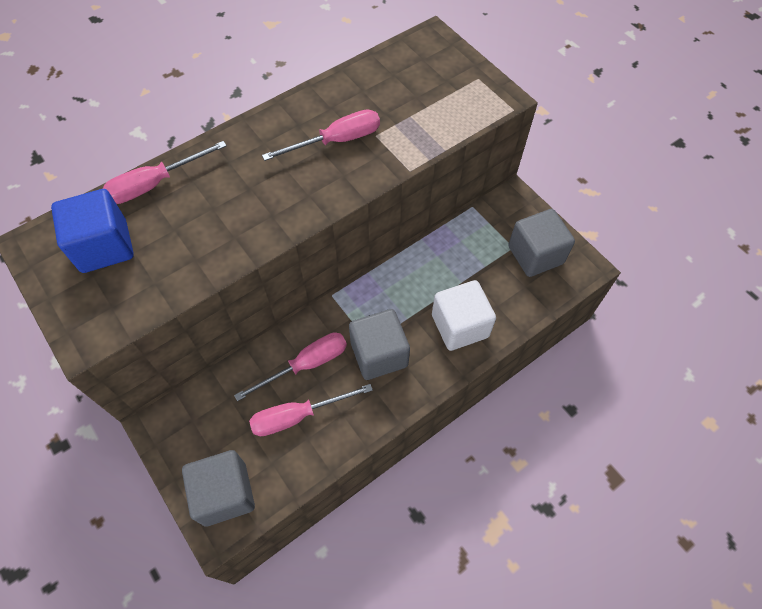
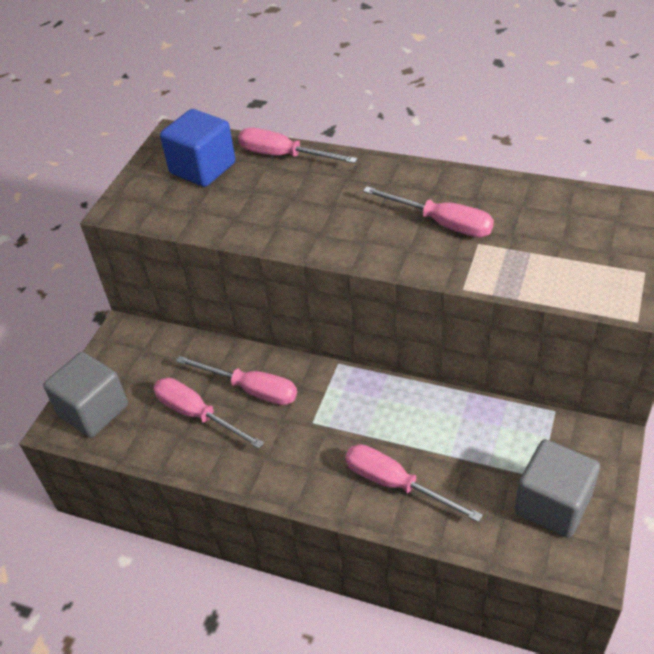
camera: 60 degrees right, 15 degrees down
grey cube [349,309,410,380] -> none
white cube [432,280,496,351] -> pink screwdriver [345,444,483,522]

